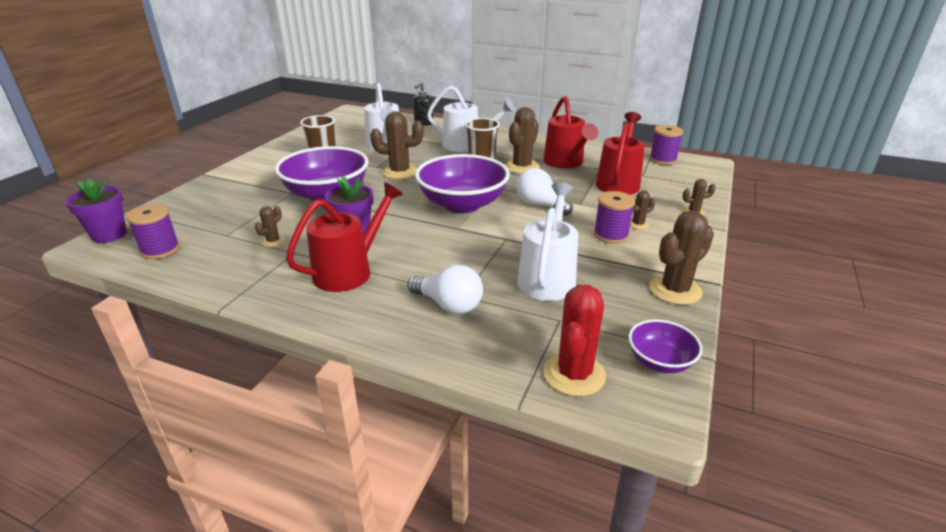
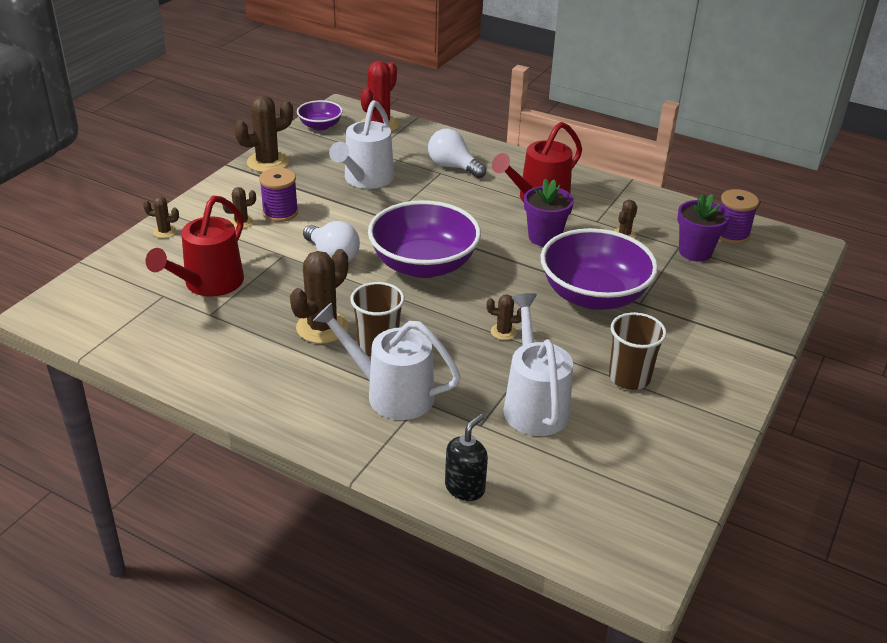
camera: 175 degrees left, 5 degrees up
purple flower pot [65,178,127,243] -> purple flower pot moved to [677,193,729,262]
brown cactus [370,111,424,179] -> brown cactus [486,294,522,340], size x0.51
red watering can [543,96,598,168] -> none
purple spool [649,125,683,165] -> none

